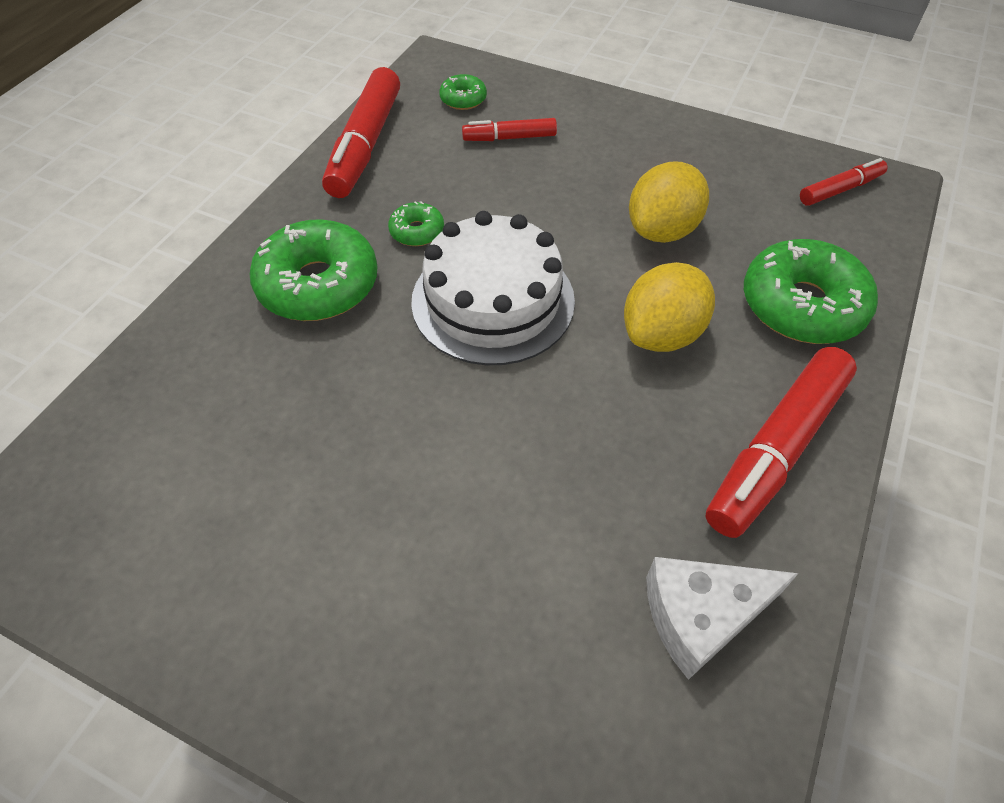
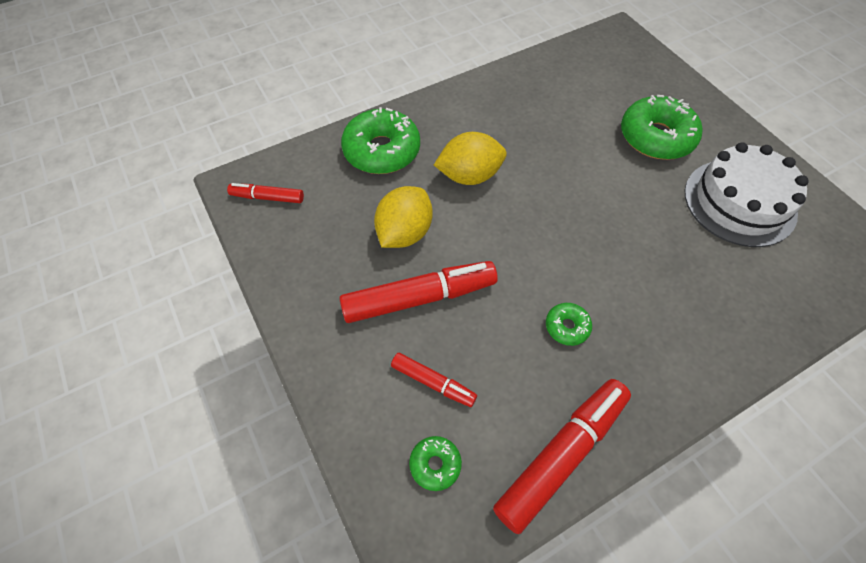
camera: 145 degrees left, 5 degrees up
green donut [249,219,378,321] -> green donut moved to [621,95,703,160]
white cake [411,211,575,365] -> white cake moved to [685,143,809,247]
yellow lemon [629,162,709,243] -> yellow lemon turned 45 degrees counterclockwise [374,186,433,248]
white cheese [646,557,799,680] -> none
red marker [706,347,857,538] -> red marker moved to [340,261,498,323]

